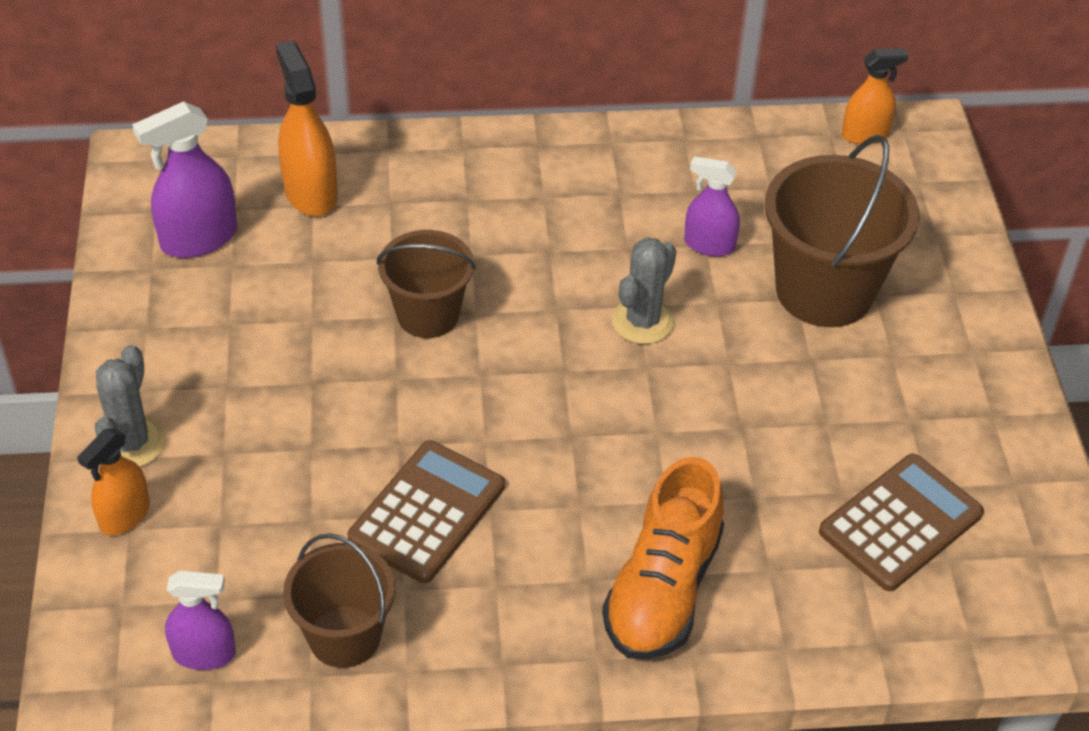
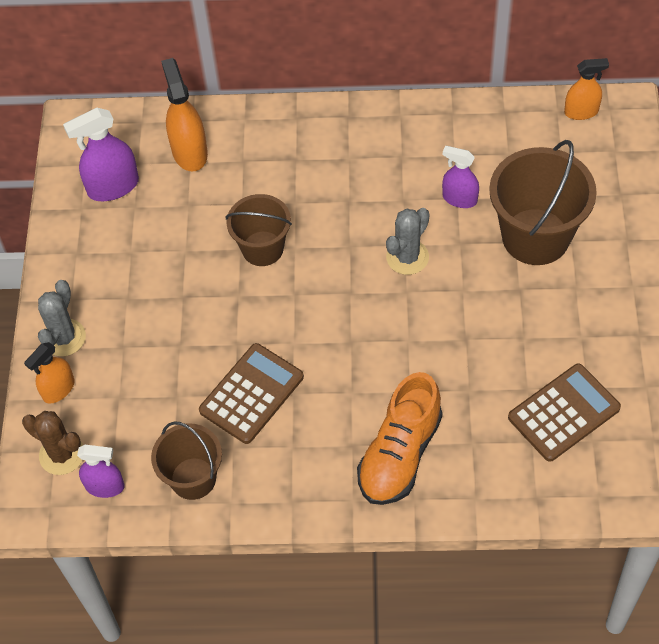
camera: 10 degrees right, 10 degrees up
none -> brown cactus [22,411,83,475]

